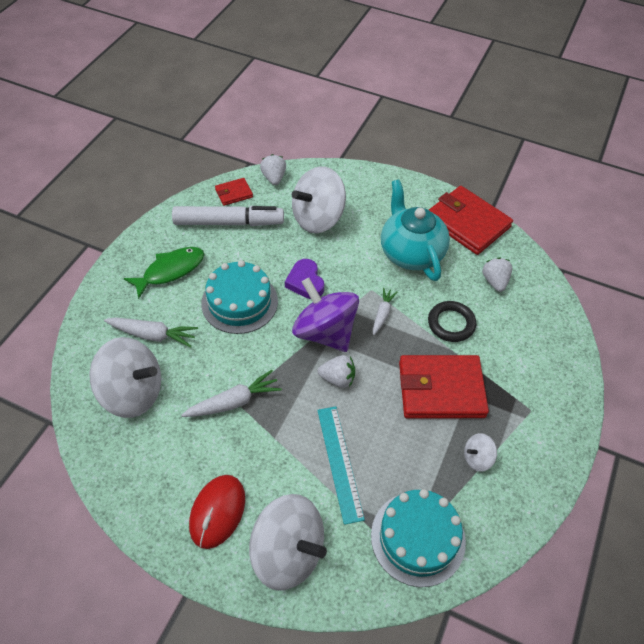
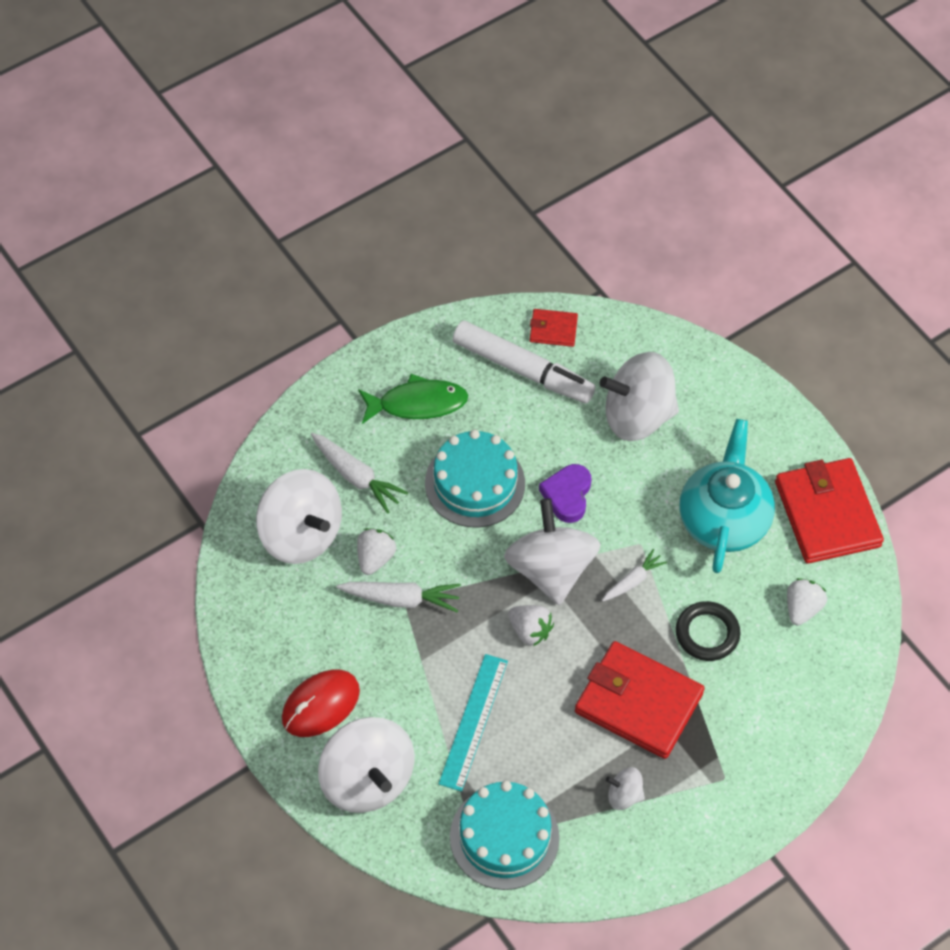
camera: 30 degrees right, 5 degrees up
white strawberry [260,154,286,185] -> white strawberry moved to [357,528,396,575]
purple spinning top [292,278,359,352] -> white spinning top [504,498,601,605]

